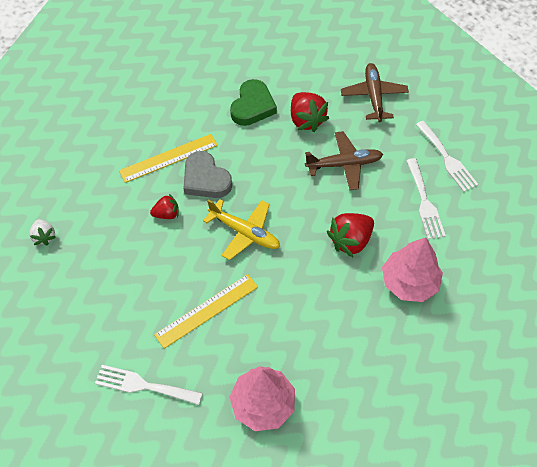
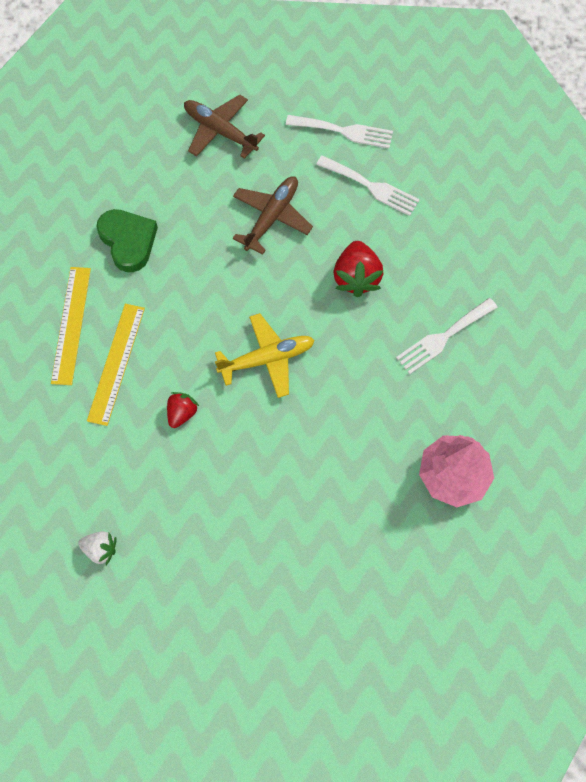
camera: 50 degrees left, 10 degrees up
white fork [95,365,203,405] -> white fork moved to [396,298,498,374]
yellow ruler [154,274,258,349] -> yellow ruler moved to [51,267,91,385]
grey heart [184,151,232,198] -> none
red strawberry [291,92,329,132] -> none
pink tree [382,237,443,302] -> none

